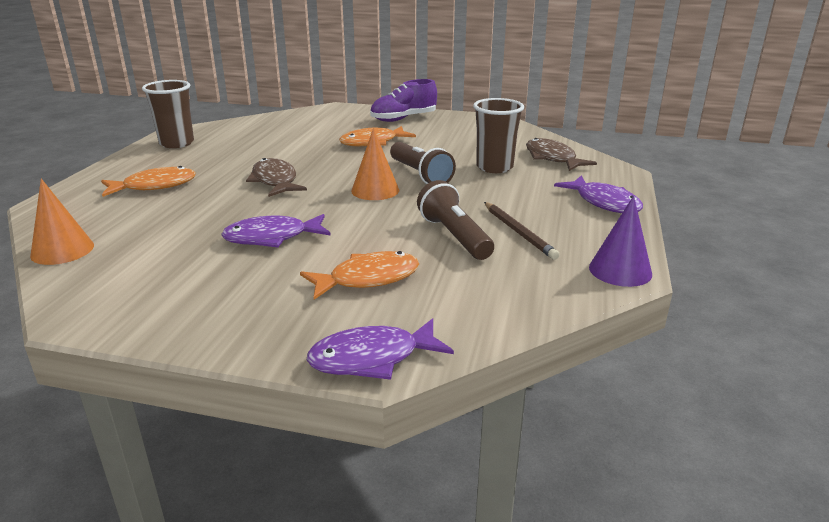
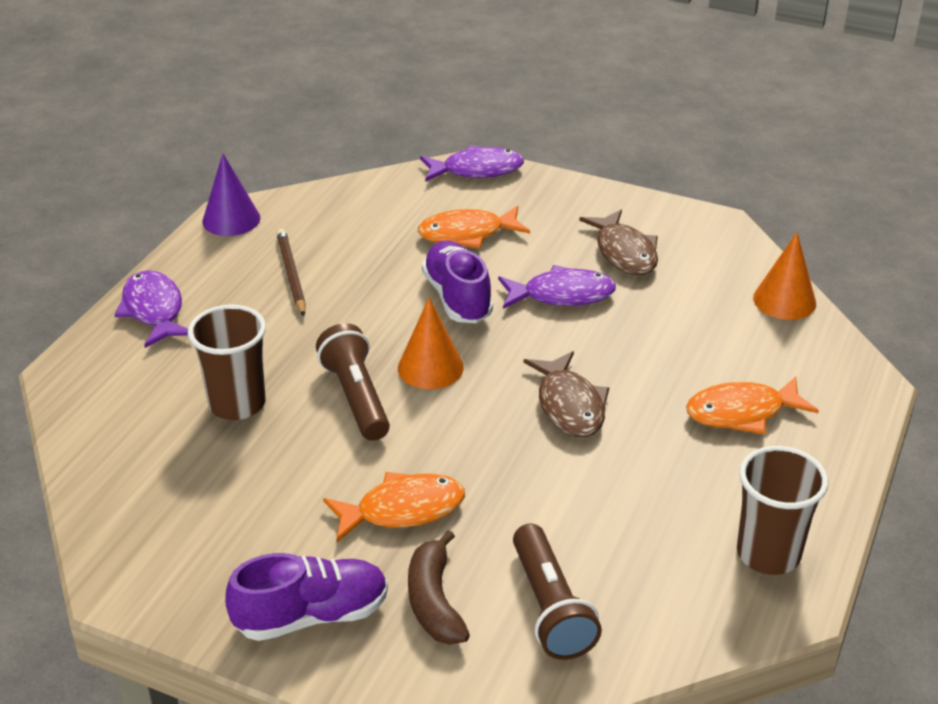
camera: 170 degrees left, 10 degrees up
brown flashlight [417,180,494,260] -> brown flashlight moved to [513,523,602,660]
brown fish [526,138,597,171] -> brown fish moved to [579,210,658,275]
none -> brown banana [408,530,470,645]
none -> purple shoe [422,241,493,323]

